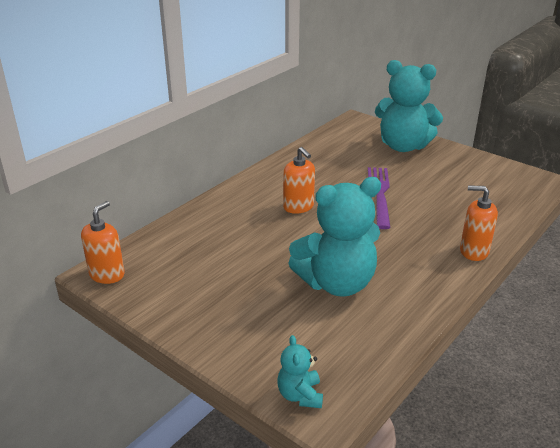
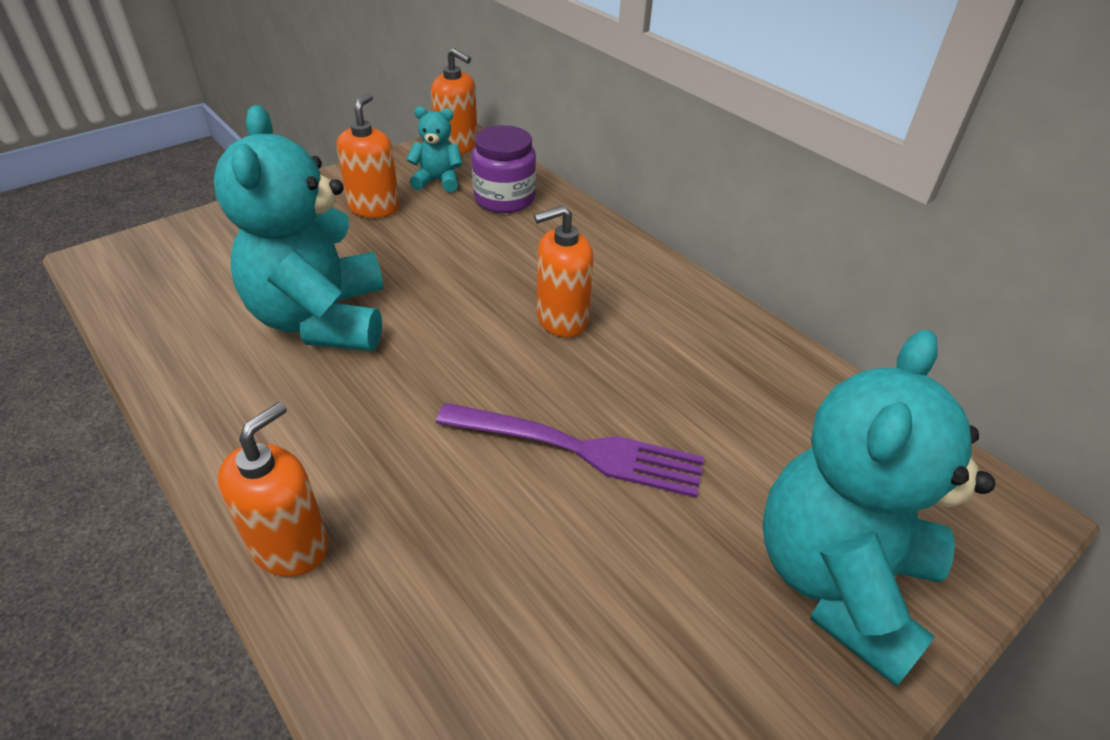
camera: 100 degrees right, 10 degrees up
turquoise teddy bear [277,335,323,408] -> turquoise teddy bear moved to [406,107,463,192]
none -> orange soap dispenser [337,93,400,218]
none -> purple jar [472,125,536,213]

